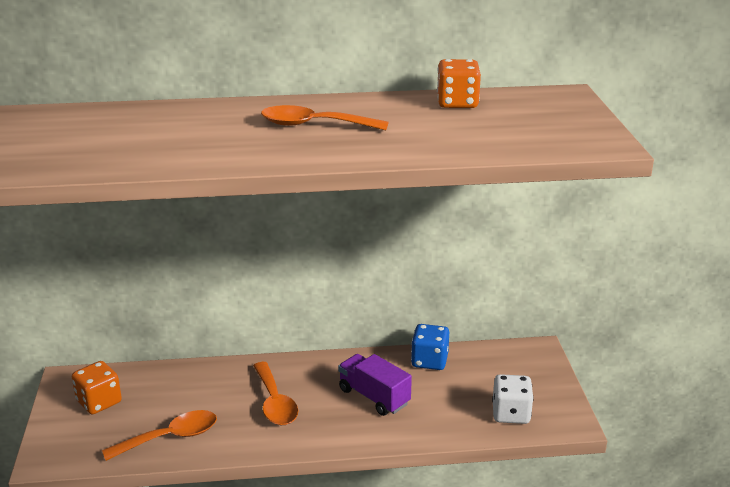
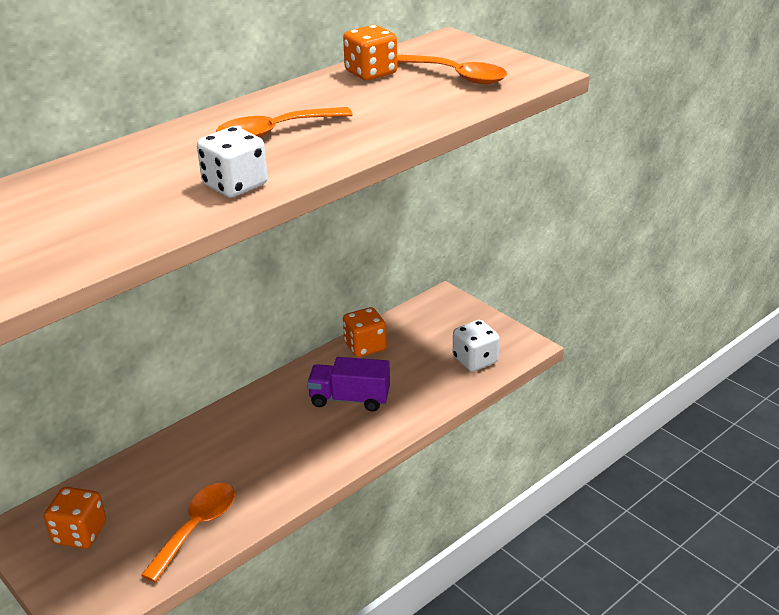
camera: 35 degrees left, 5 degrees up
orange spoon [253,362,298,425] -> orange spoon moved to [397,55,507,84]
blue dice [411,324,449,370] -> orange dice [343,307,387,357]
none -> white dice [197,126,268,198]

